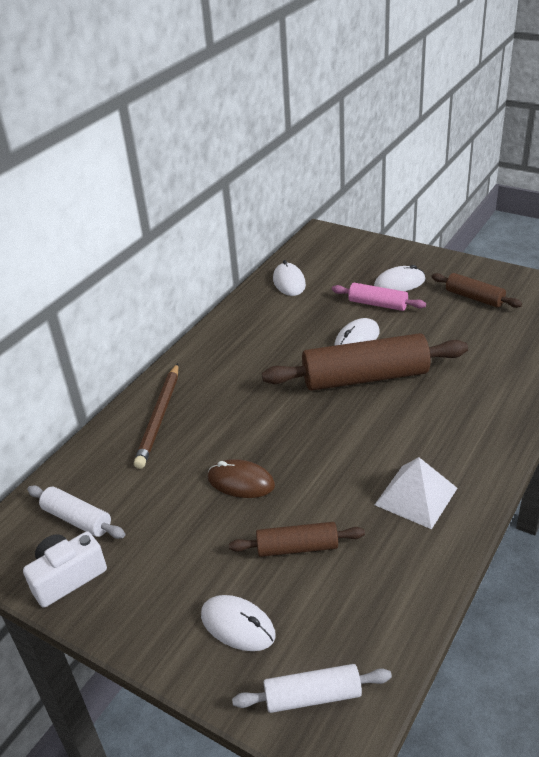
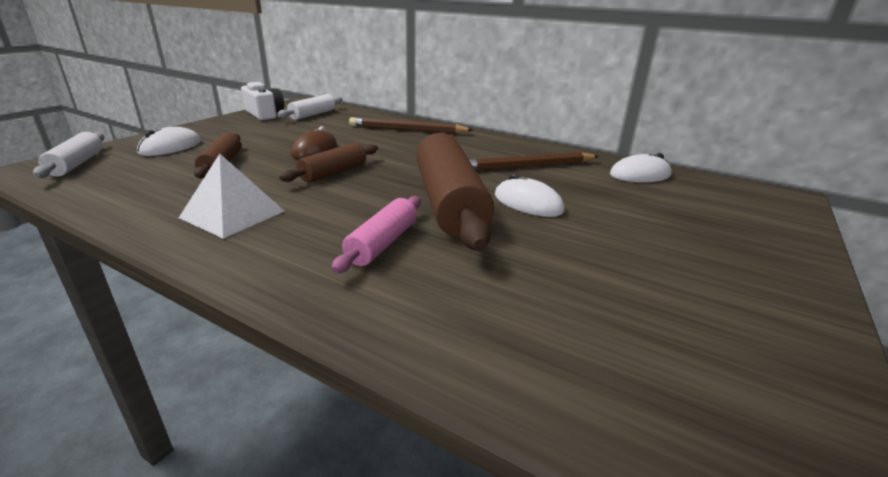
camera: 85 degrees right, 10 degrees down
pink rolling pin [332,283,426,311] -> pink rolling pin moved to [331,196,421,273]
white mouse [374,265,425,291] -> none
brown rolling pin [431,273,522,308] -> brown rolling pin moved to [279,142,378,183]
none -> brown pencil [469,152,599,171]

